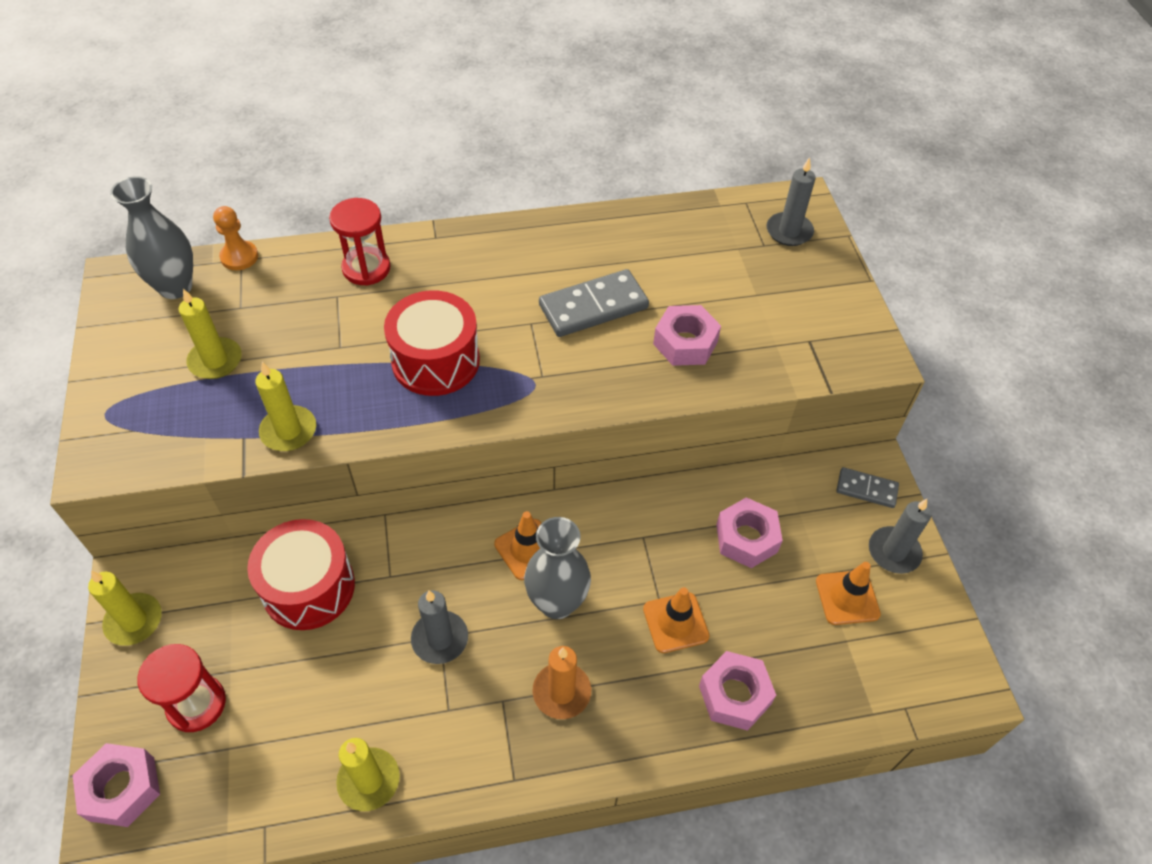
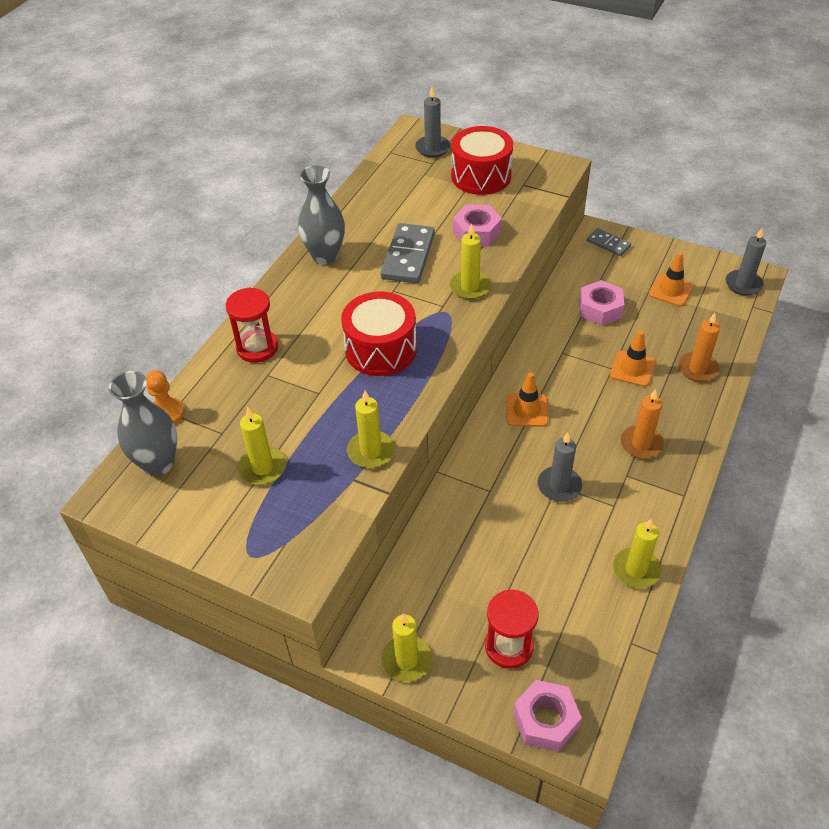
camera: 50 degrees left, 5 degrees down
red drum [247,519,355,630] -> red drum moved to [451,126,513,195]
grey vase [524,517,591,619] -> grey vase moved to [298,165,345,265]
pink nut [699,651,776,731] -> orange candle [678,313,720,382]
grey domino [836,467,899,508] -> grey domino turned 75 degrees clockwise [587,228,631,256]
grey candle [869,499,931,574] -> grey candle moved to [726,228,766,296]
none -> yellow candle [450,223,491,299]

